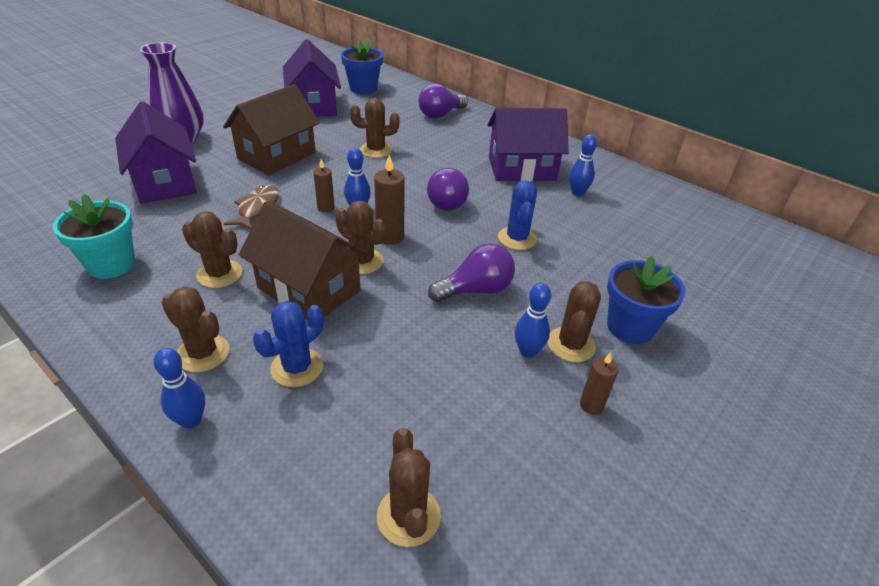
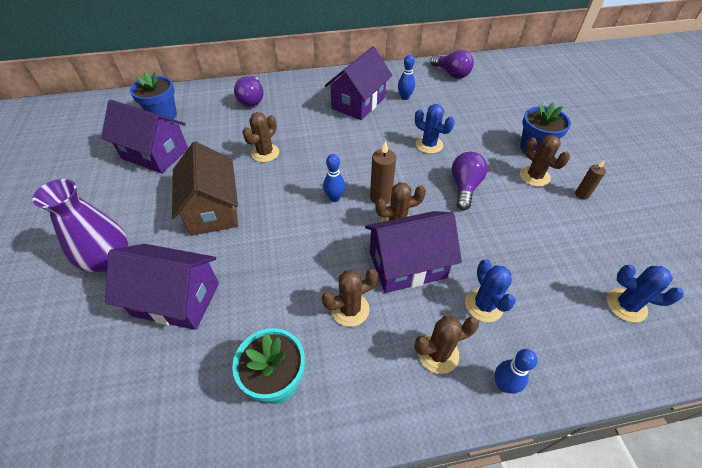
camera: 50 degrees left, 10 degrees up
brown fish [224,185,279,229] -> none
brown house [239,200,368,320] -> purple house [365,211,462,293]
brown candle [313,159,335,213] -> none
brown cactus [377,428,441,547] -> blue cactus [607,265,683,322]
purple light bulb [427,168,469,210] -> purple light bulb moved to [430,50,474,79]
blue bowling pin [515,283,551,358] -> none

